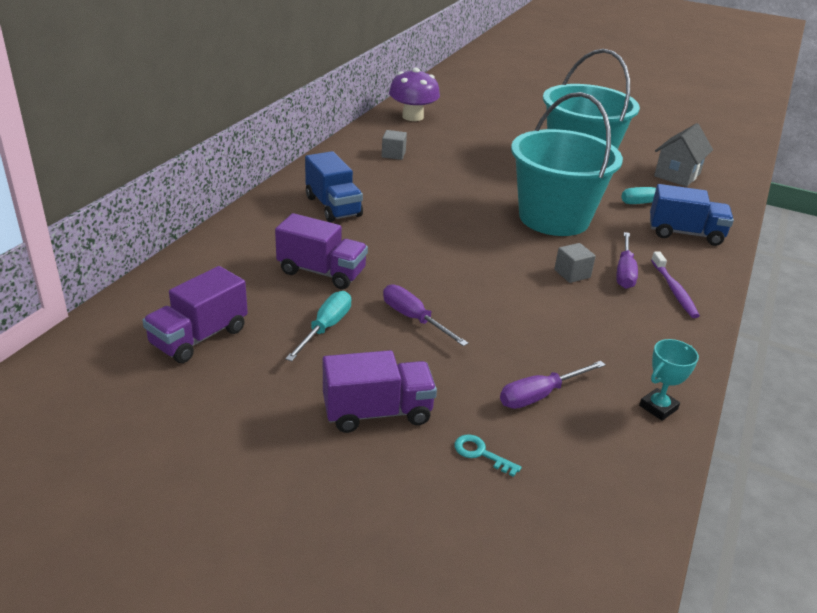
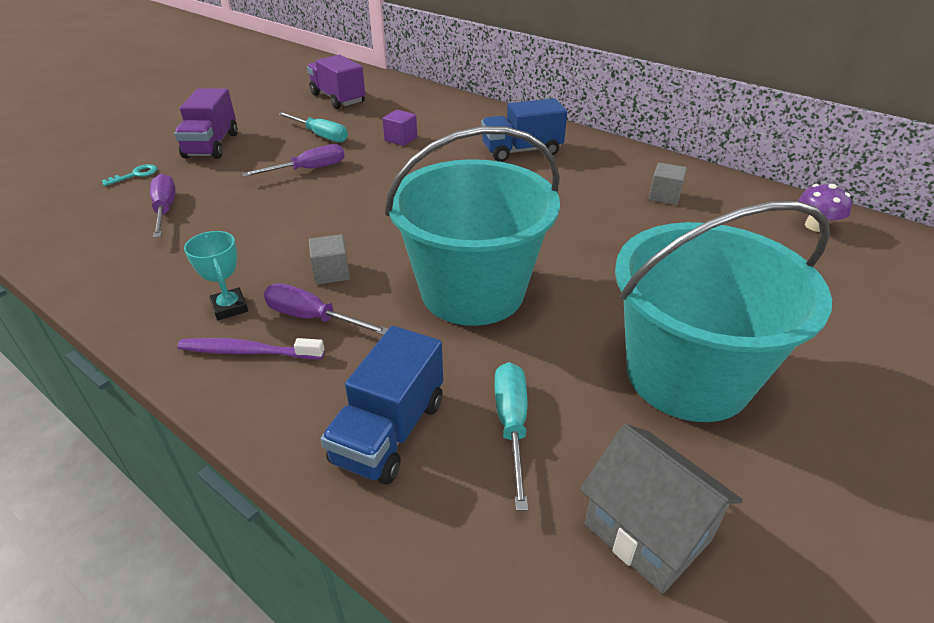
camera: 105 degrees right, 5 degrees up
purple truck [275,213,368,289] -> purple cube [382,110,417,146]
purple mushroom [389,67,440,121] -> purple mushroom [798,184,852,232], size x0.59
turquoise trophy [639,339,699,421] -> turquoise trophy moved to [184,231,248,320]

